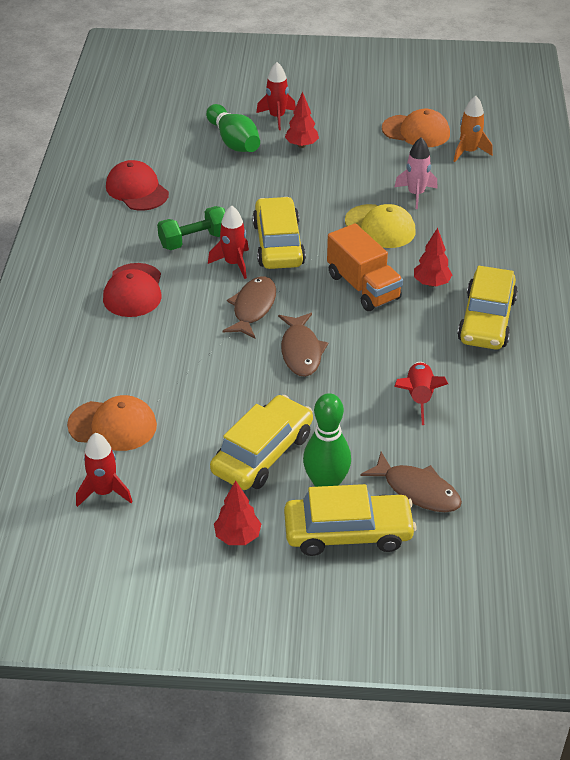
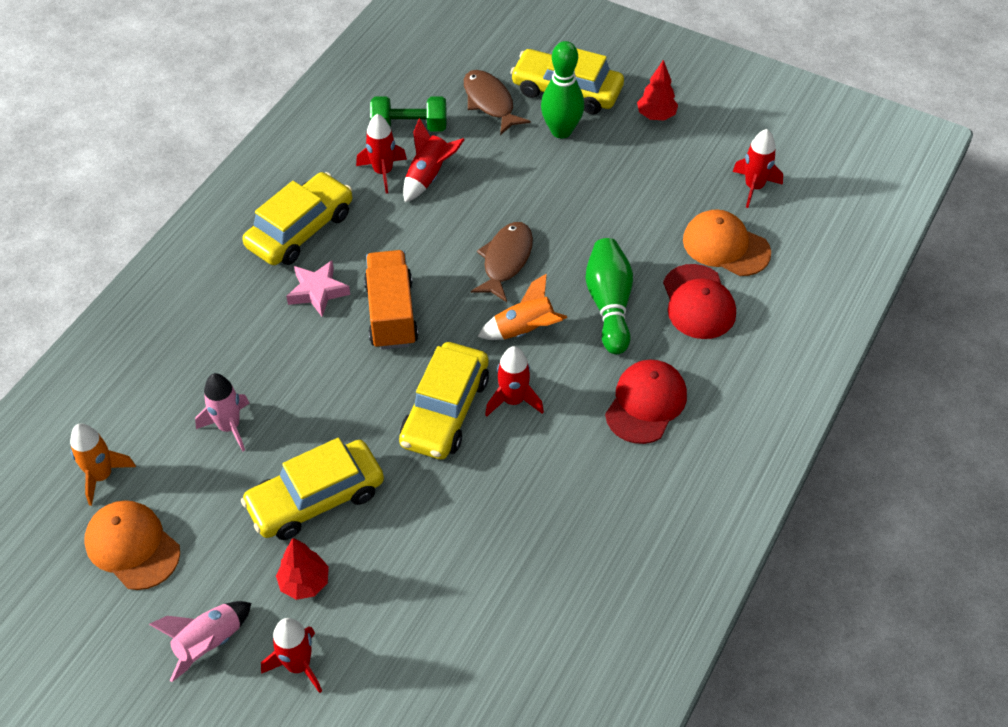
camera: 155 degrees left, 10 degrees up
red cap [106,160,169,211] -> red cap moved to [663,264,736,339]
green dumbbell [157,206,225,250] -> green dumbbell moved to [370,96,447,132]
green bowling pin [206,104,260,152] -> green bowling pin moved to [585,238,633,354]
yellow car [210,395,313,490] -> yellow car moved to [241,438,384,540]
brown fish [223,277,276,339] -> orange rocket [478,273,567,340]
yellow cap [345,204,416,248] -> none
red tree [414,228,452,287] -> pink star [286,260,350,317]
none -> pink rocket [149,601,251,682]
none -> red rocket [356,114,407,194]

